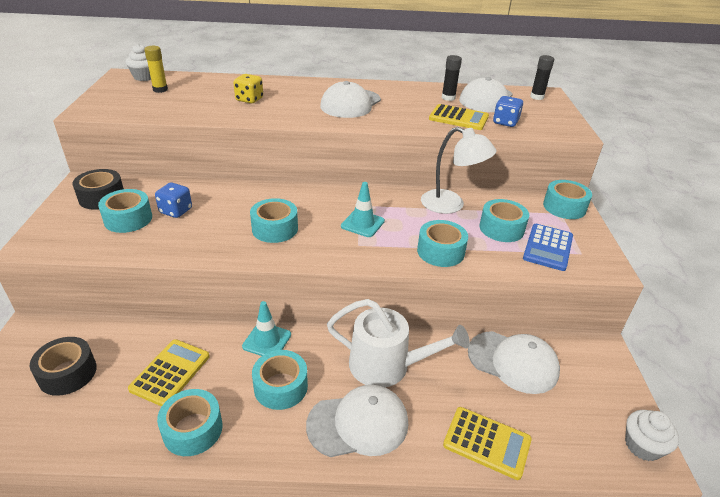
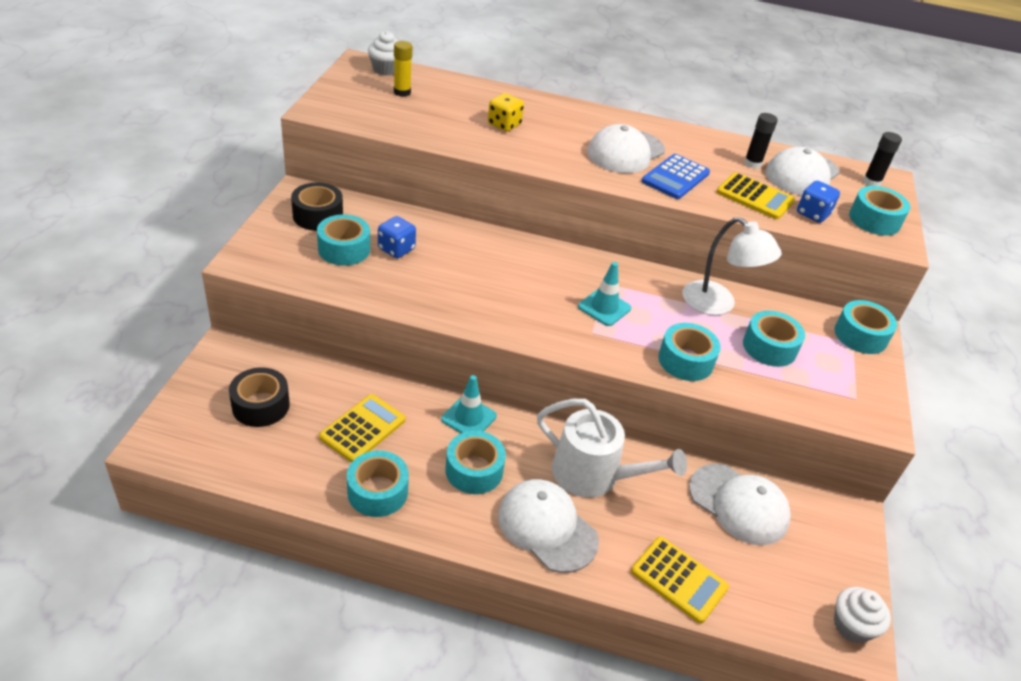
camera: 10 degrees right, 5 degrees up
turquoise tape [250,198,298,243] -> turquoise tape moved to [849,186,910,236]
white cap [306,385,408,457] -> white cap turned 135 degrees counterclockwise [498,479,599,573]
blue calculator [523,224,573,271] -> blue calculator moved to [642,154,710,199]

